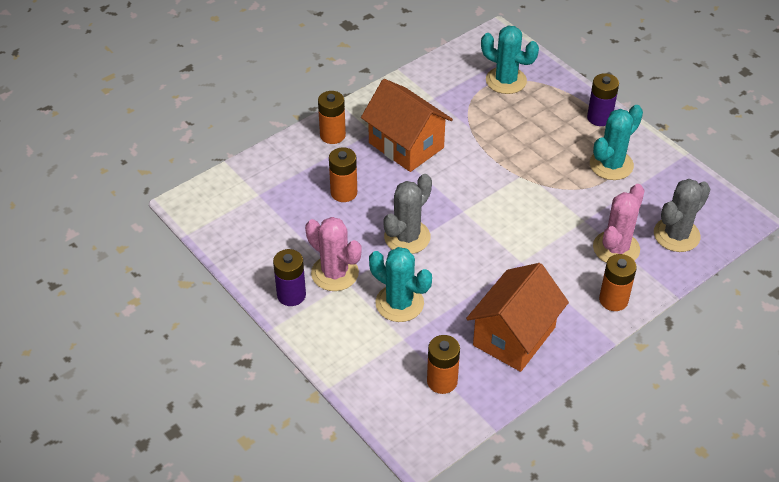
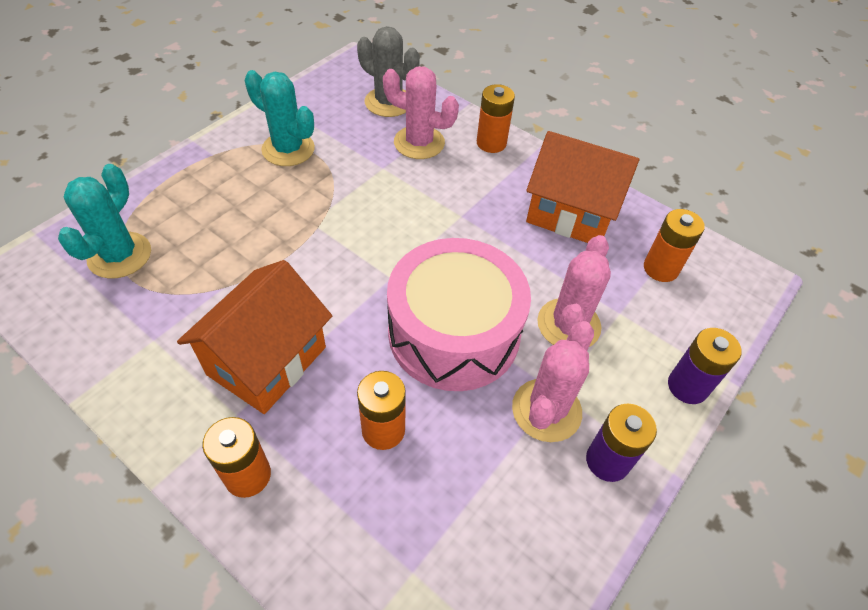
camera: 105 degrees left, 5 degrees up
turquoise cactus [369,247,432,322] -> pink cactus [537,235,611,347]
grey cactus [383,174,432,254] -> pink drum [387,238,531,391]
purple battery [587,73,619,126] -> purple battery moved to [668,328,742,404]

